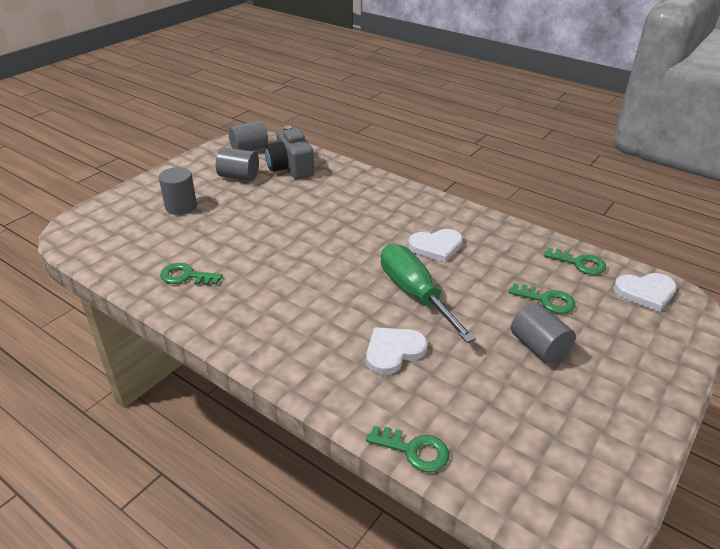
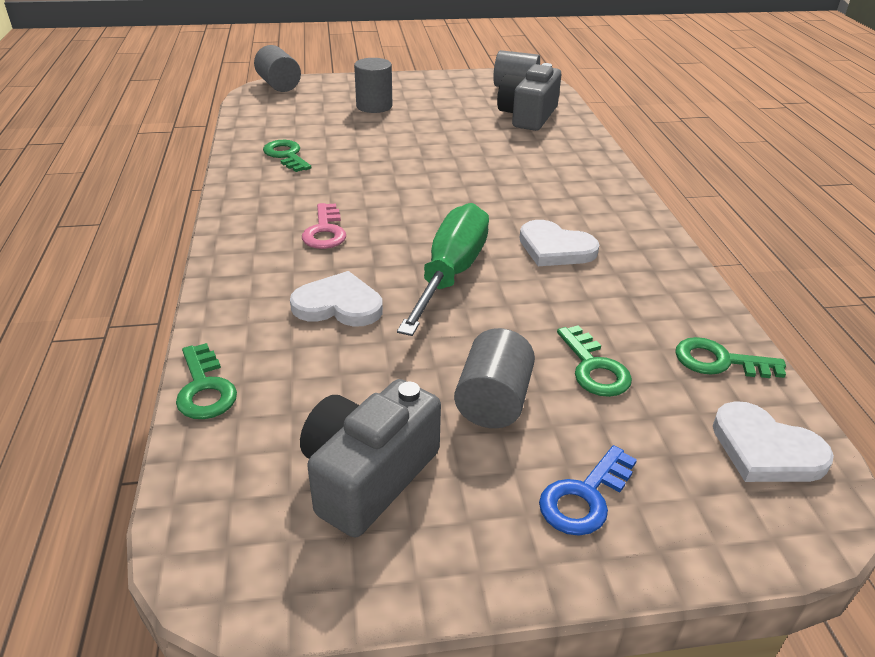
camera: 45 degrees right, 0 degrees up
grey cylinder [216,147,259,181] -> grey cylinder moved to [254,45,301,92]
green key [544,248,606,275] -> green key turned 120 degrees clockwise [675,337,786,378]
none -> grey camera [300,379,441,538]
none -> pink key [302,203,346,249]
none -> blue key [539,445,637,536]

